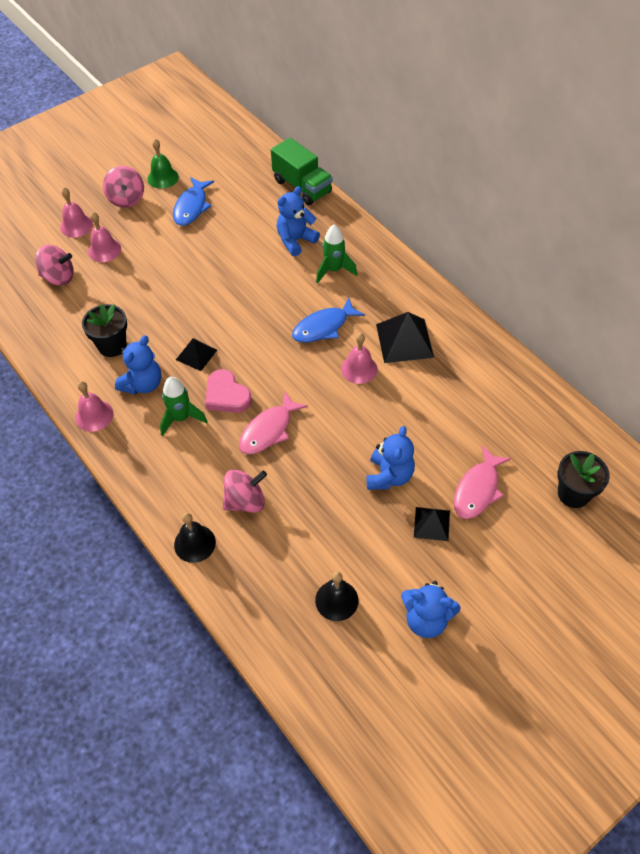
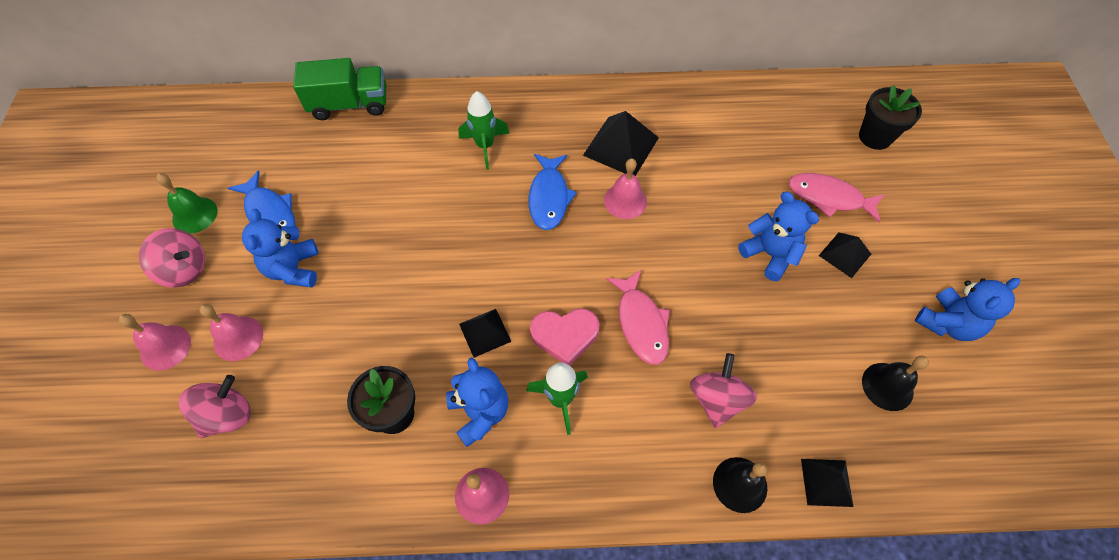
camera: 55 degrees left, 5 degrees up
blue teddy bear [276,186,320,256] -> blue teddy bear moved to [242,209,318,287]
pink fish [454,446,511,519] -> pink fish turned 135 degrees clockwise [789,173,885,223]
none -> black pyramid [801,459,853,507]

